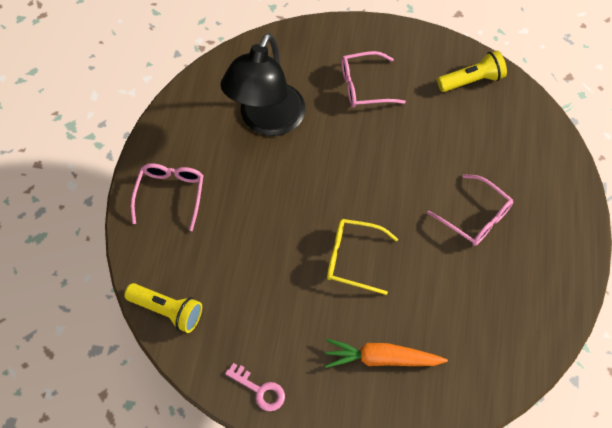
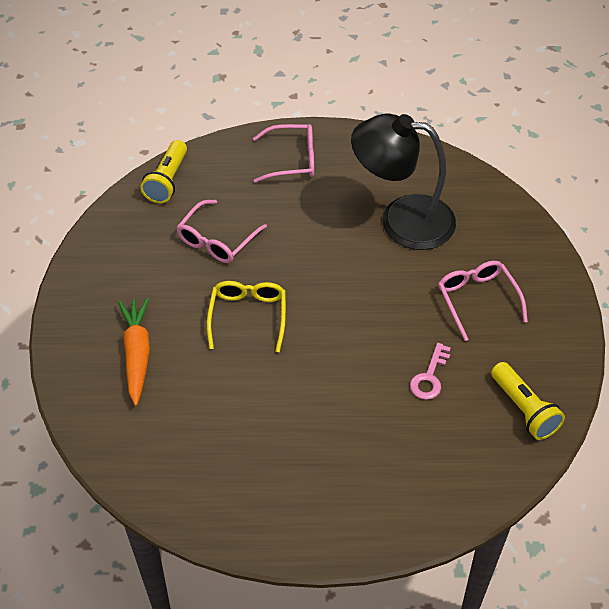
camera: 80 degrees right, 10 degrees down
pink key [225,363,285,411] -> pink key moved to [410,343,451,400]
pink glasses [427,174,513,246] -> pink glasses moved to [176,200,267,263]

